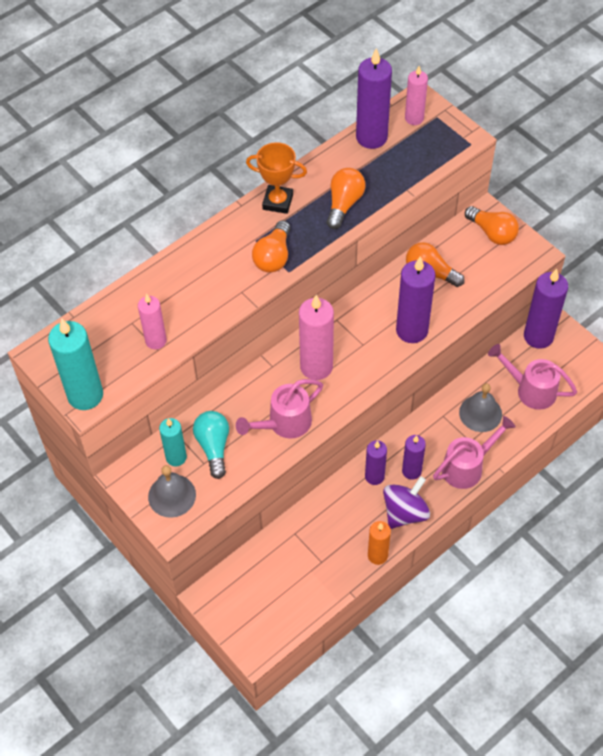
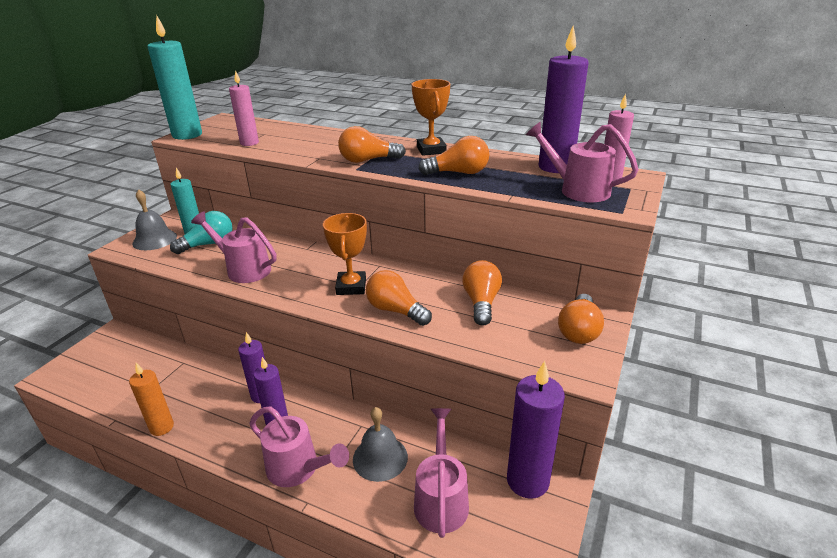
camera: 65 degrees right, 25 degrees down
pink candle [299,295,334,380] -> none
purple spinning top [383,476,430,529] -> none
purple candle [396,256,436,343] -> orange light bulb [366,270,432,326]
none -> orange trophy [323,213,367,295]
none -> pink watering can [526,122,639,202]

